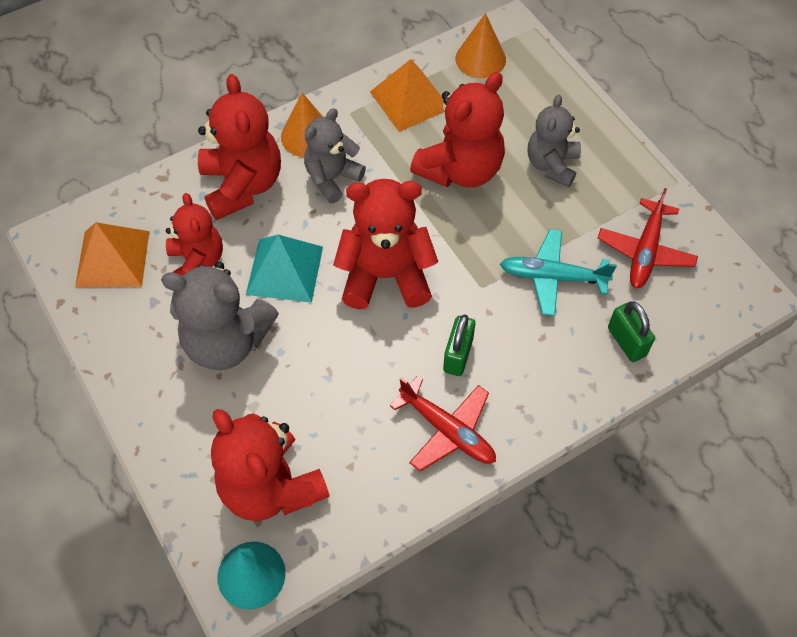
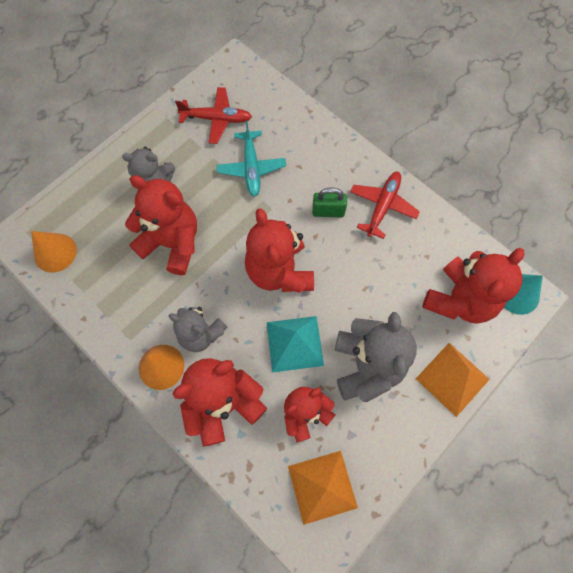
camera: 105 degrees left, 10 degrees up
orange pyramid [370,59,444,132] -> orange pyramid moved to [416,343,490,417]
green padlock [608,301,655,362] -> none

